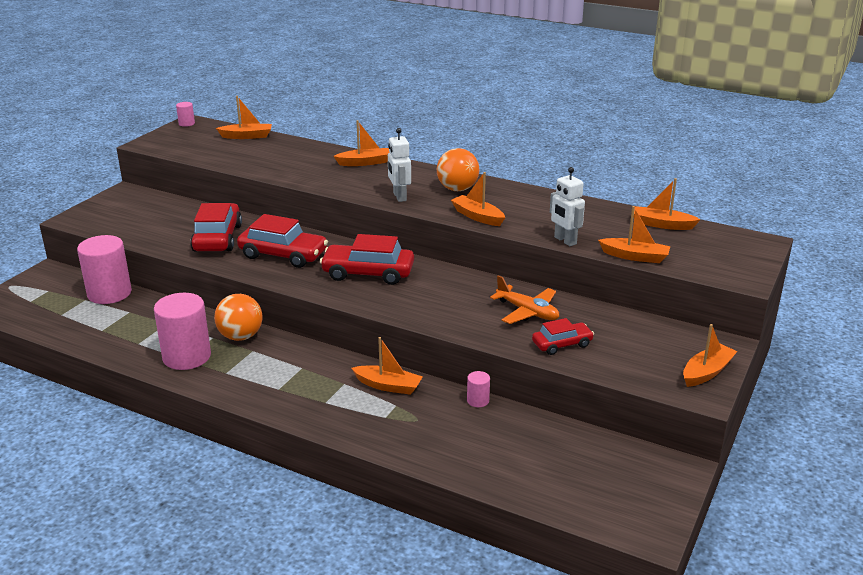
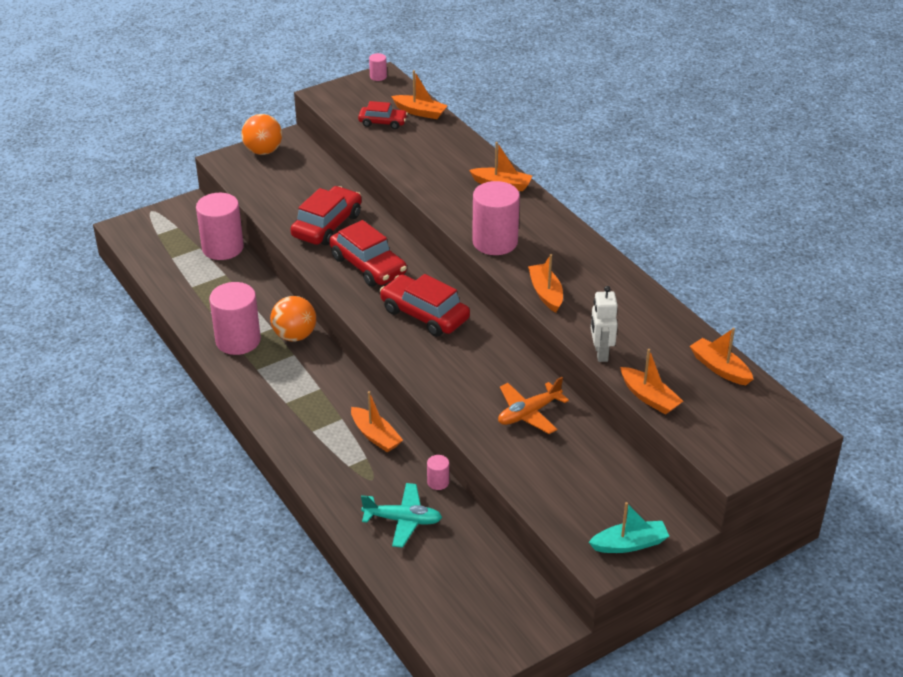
camera: 30 degrees right, 10 degrees up
white robot [388,128,411,202] -> pink cylinder [472,181,520,255]
orange ball [437,148,479,191] -> orange ball moved to [241,114,282,155]
orange plane [490,275,559,324] -> orange plane turned 75 degrees clockwise [498,377,569,434]
red car [532,318,594,355] -> red car moved to [358,101,408,129]
orange boat [683,324,738,387] -> turquoise boat [589,502,669,553]
none -> turquoise plane [361,483,442,548]

